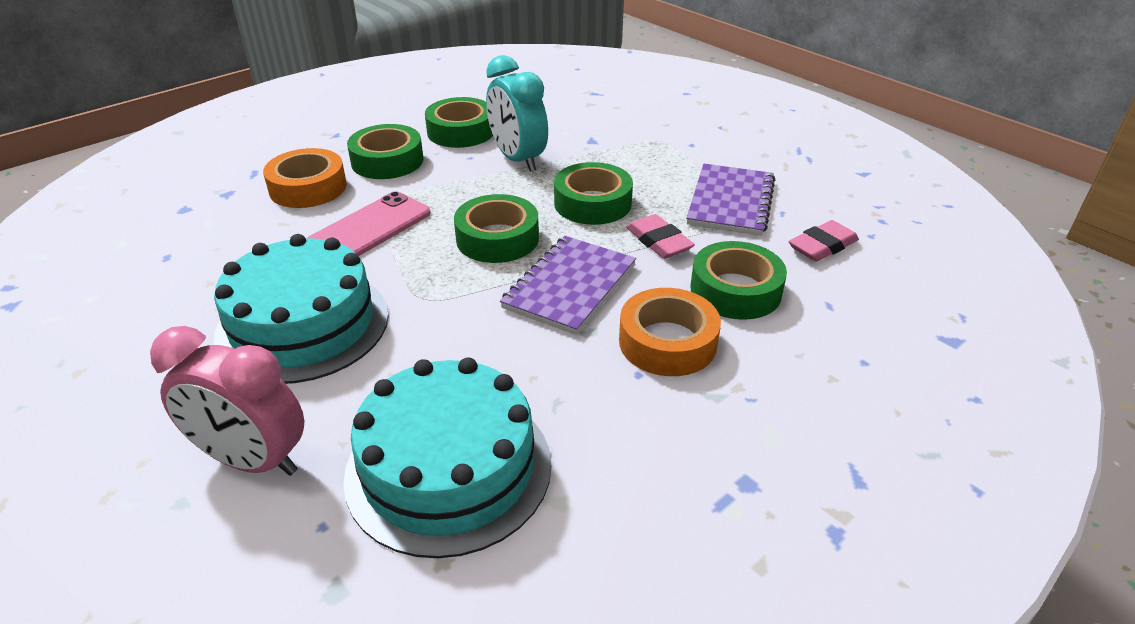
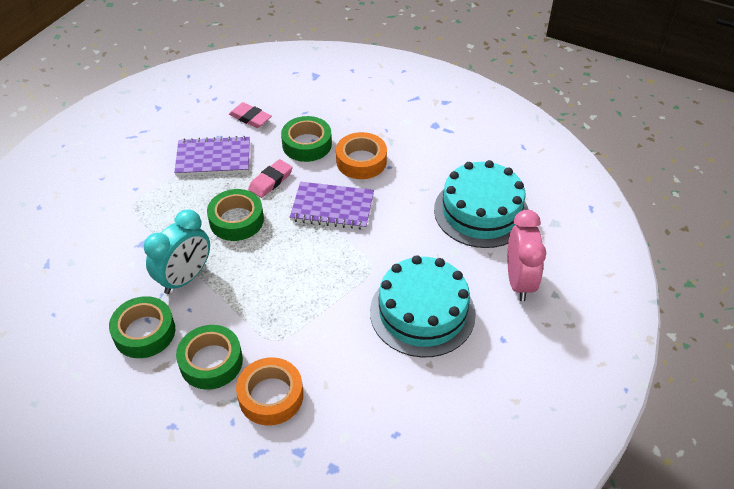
camera: 110 degrees left, 10 degrees up
pink phone [307,191,430,256] -> none
green tape [454,194,539,263] -> none

